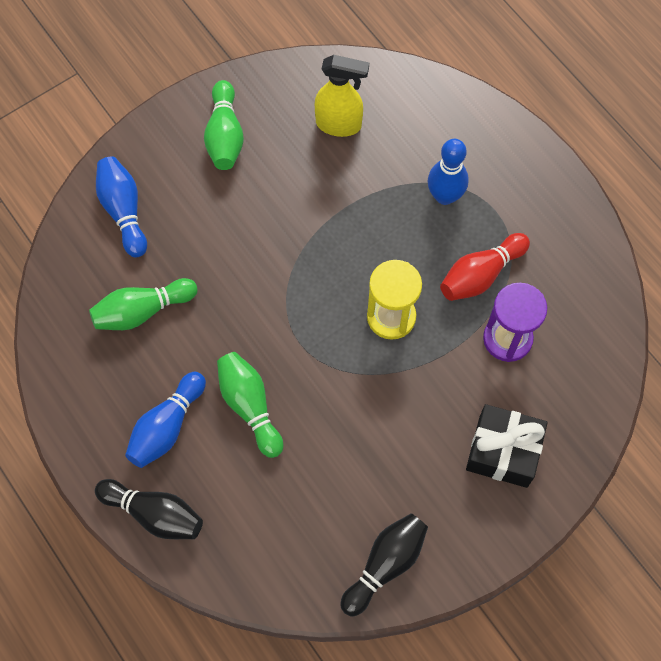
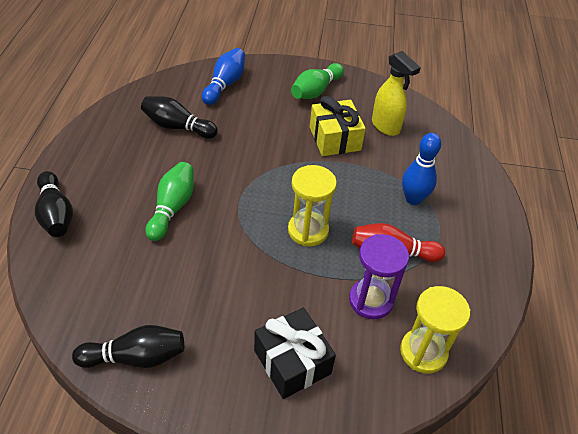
camera: 40 degrees right, 20 degrees down
green bowling pin [89,278,197,330] -> black bowling pin [141,96,218,139]
blue bowling pin [125,372,206,468] -> none
none -> yellow gift [310,96,366,156]
none -> yellow hourglass [400,286,470,374]

